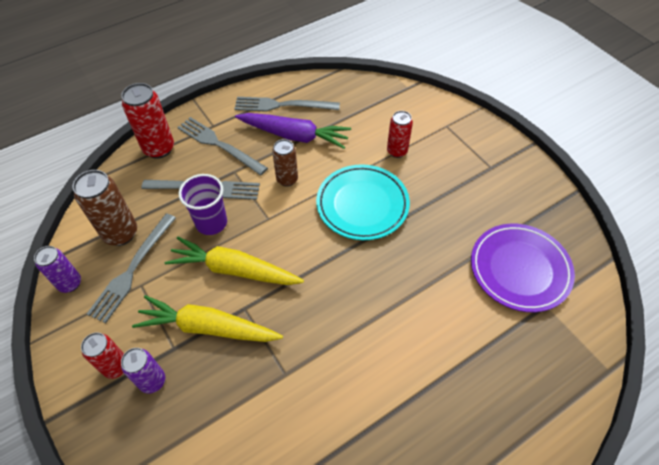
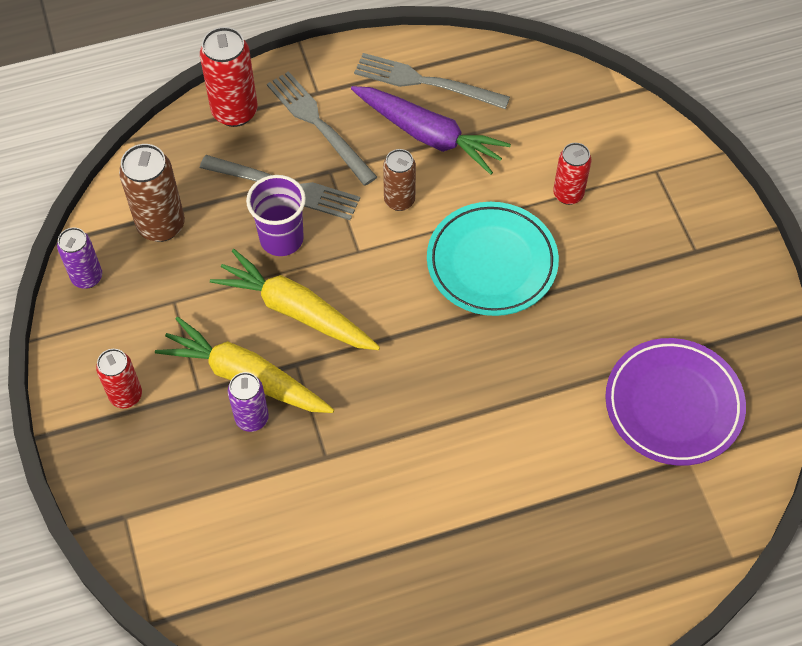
camera: 15 degrees right, 5 degrees up
grey fork [87,213,176,323] -> none
purple can [121,348,165,394] -> purple can moved to [228,372,269,432]

